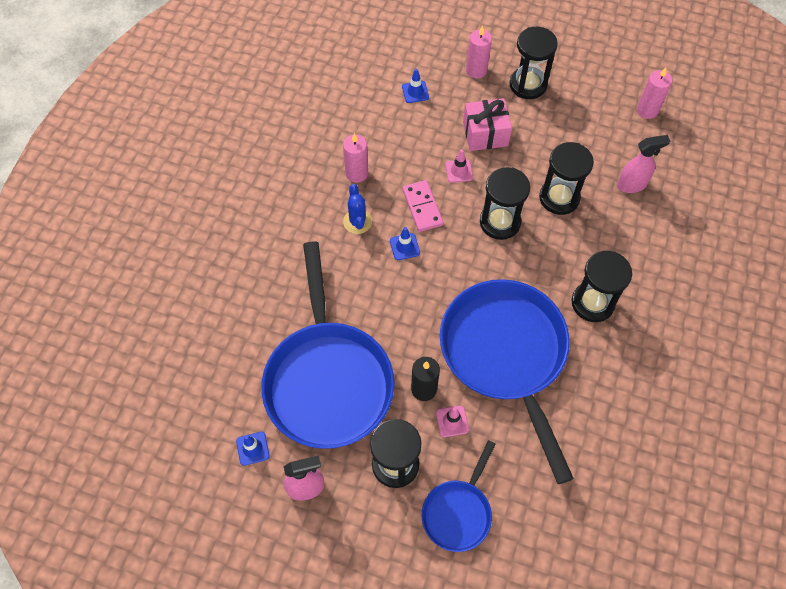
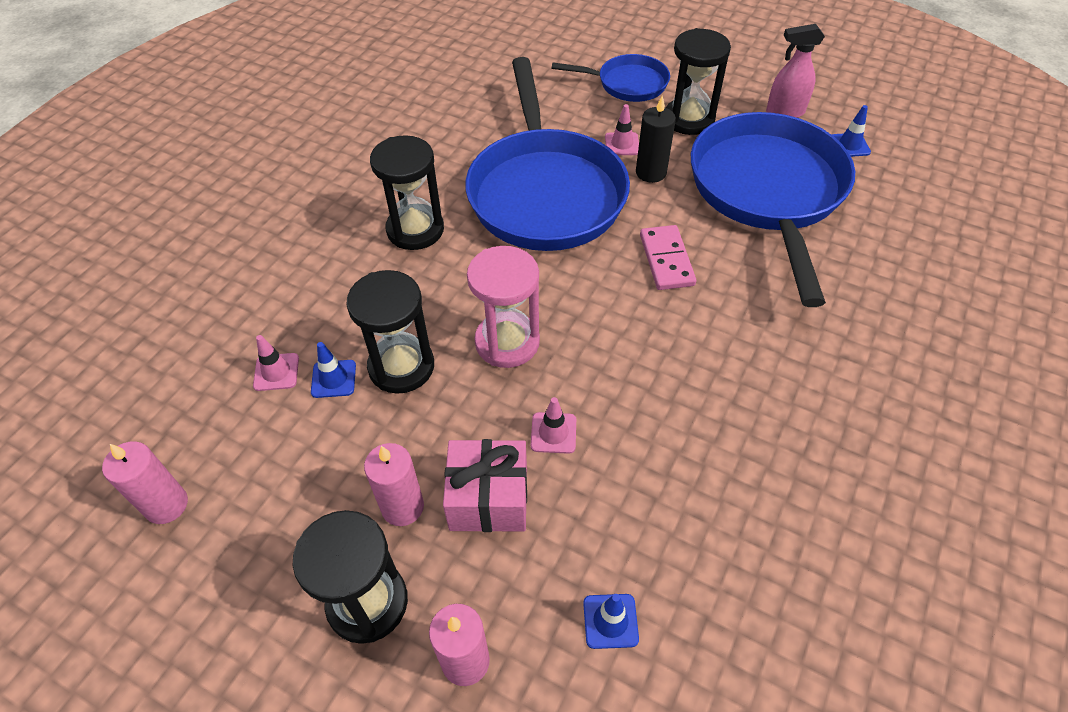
camera: 170 degrees left, 10 degrees down
pink candle [343,133,368,183] -> pink candle moved to [364,443,424,526]
blue cactus [343,184,372,234] -> none
blue traffic cone [390,227,420,260] -> blue traffic cone moved to [311,342,356,398]
pink domino [402,180,444,232] -> pink domino moved to [640,225,696,290]
blue pan [422,440,496,552] -> blue pan turned 60 degrees clockwise [552,54,670,102]
black hourglass [480,167,530,240] -> pink hourglass [467,246,540,368]
pink spray bottle [617,135,670,193] -> pink traffic cone [253,335,299,391]

